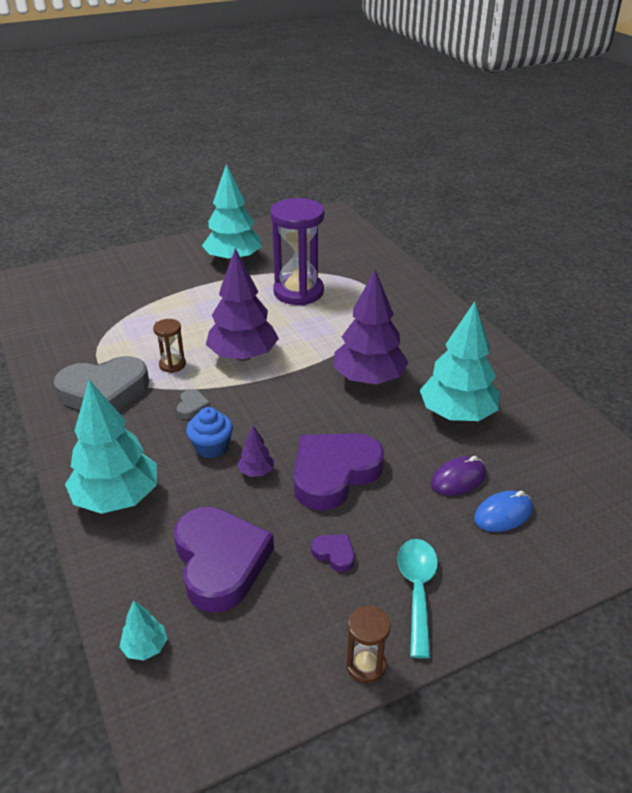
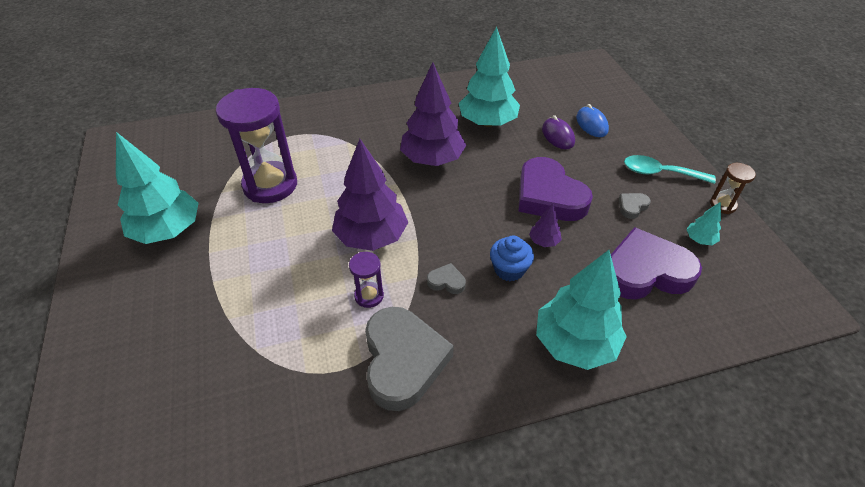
camera: 80 degrees left, 10 degrees up
turquoise tree [120,600,167,661] -> turquoise tree moved to [686,202,721,245]
brown hourglass [153,319,186,373] -> purple hourglass [349,252,384,308]
purple heart [311,534,354,572] -> grey heart [619,193,651,219]

